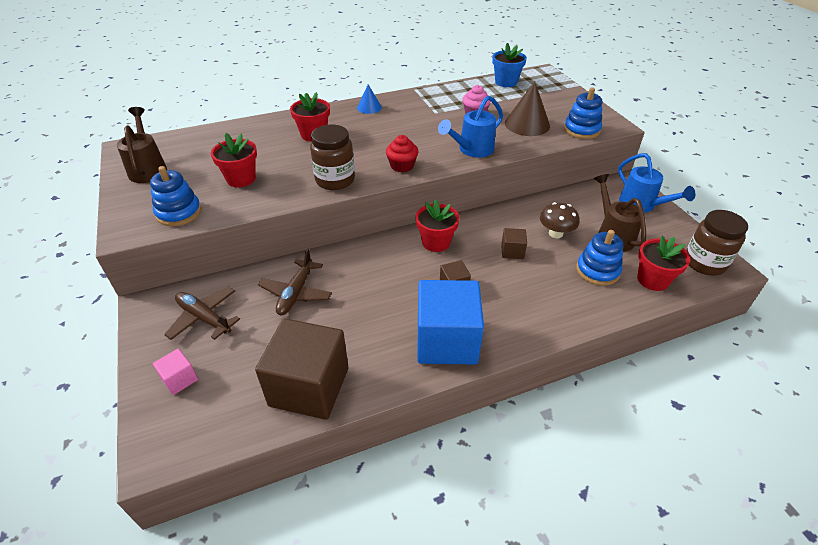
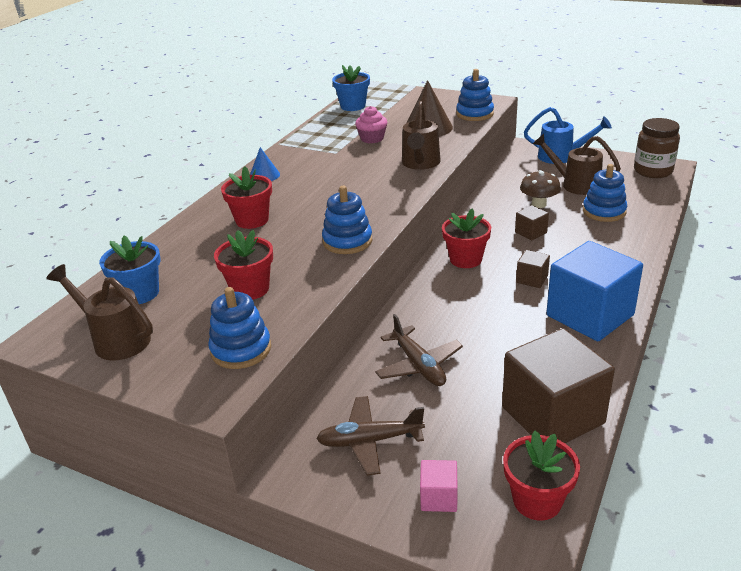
camera: 40 degrees left, 10 degrees down
brown jar [310,125,355,190] -> blue stacking toy [322,186,372,254]
red cupcake [386,135,418,173] -> none
blue watering can [438,96,503,158] -> brown watering can [402,101,441,170]
red flower pot [637,236,690,291] -> red flower pot moved to [503,431,580,521]
none -> blue flower pot [99,236,160,304]

